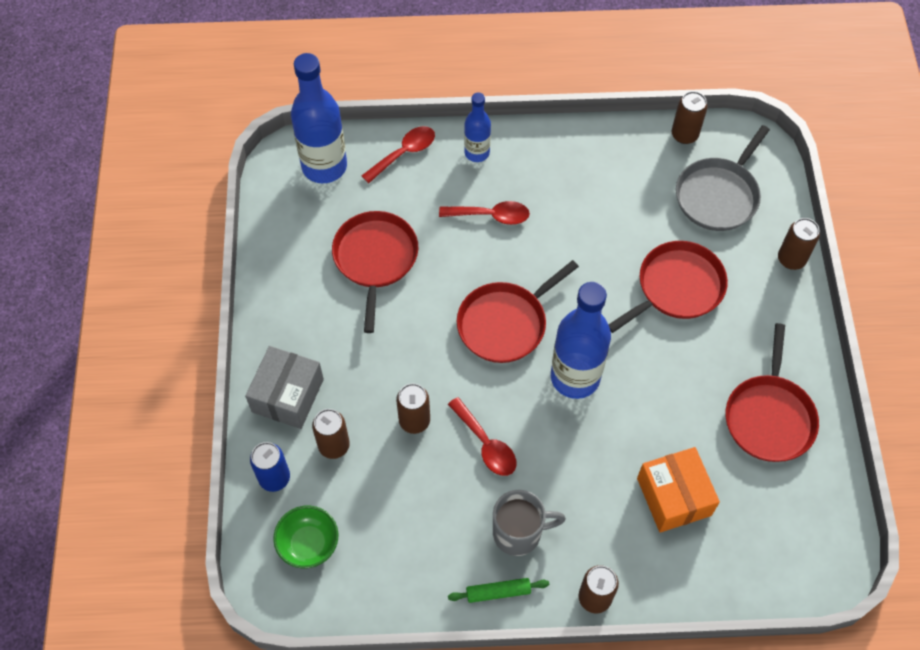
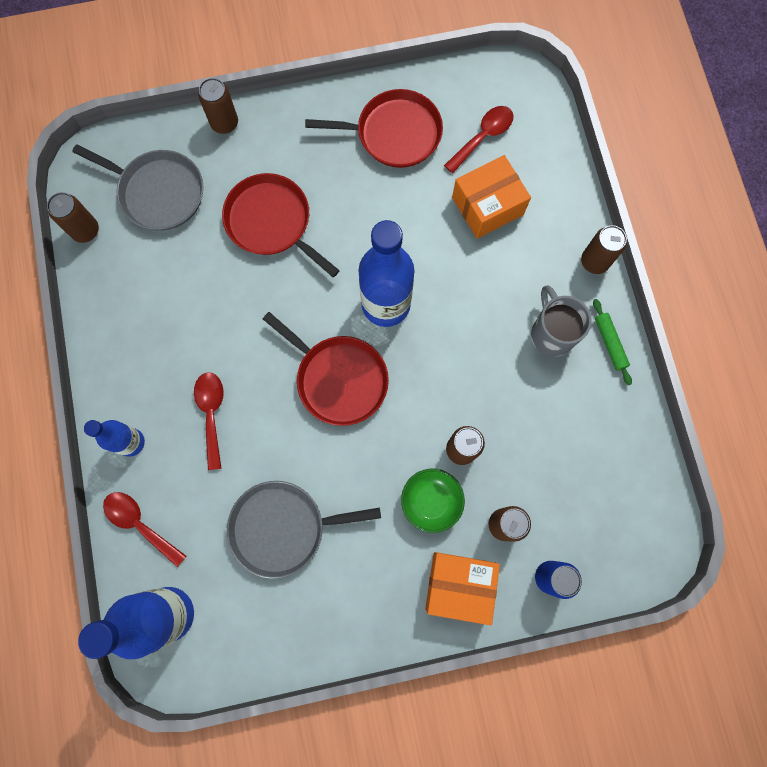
camera: 100 degrees left, 15 degrees up
grey box [245,346,324,429] -> orange box [425,552,500,625]
green bowl [273,505,338,569] -> green bowl moved to [401,469,465,533]
red pan [332,211,418,333] -> grey pan [227,481,381,579]
red spoon [448,397,516,476] -> red spoon moved to [444,106,514,173]

